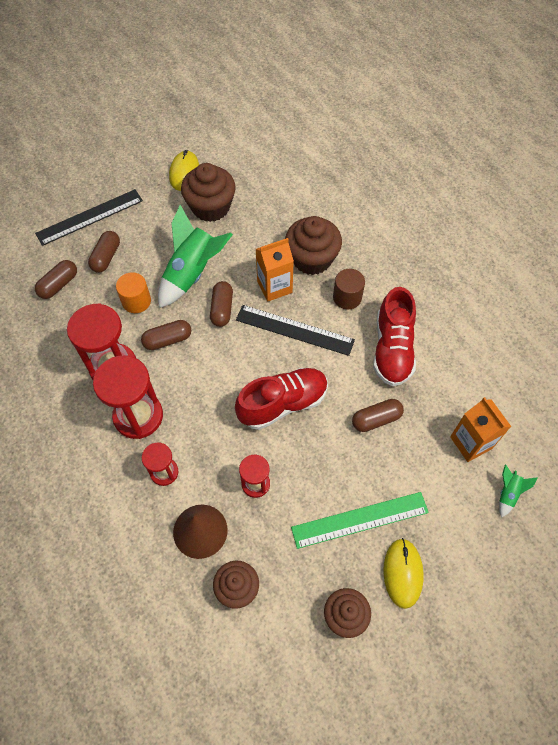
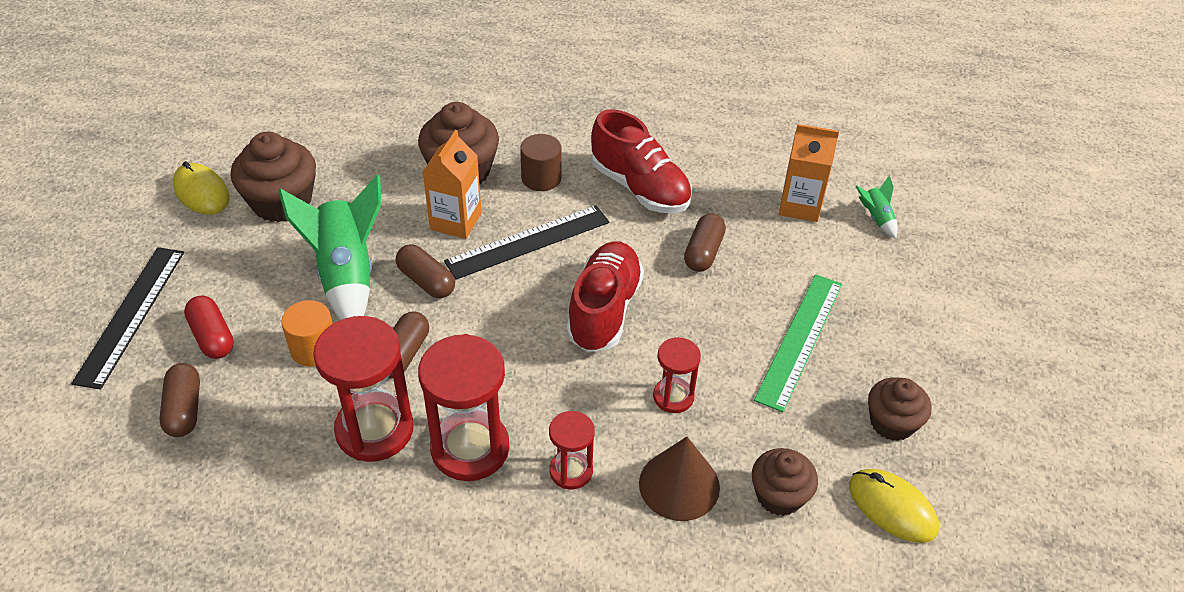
camera: 50 degrees left, 15 degrees down
brown capsule [88,231,120,273] -> red capsule [184,296,234,359]
yellow mouse [383,538,424,609] -> yellow mouse moved to [849,469,939,543]

